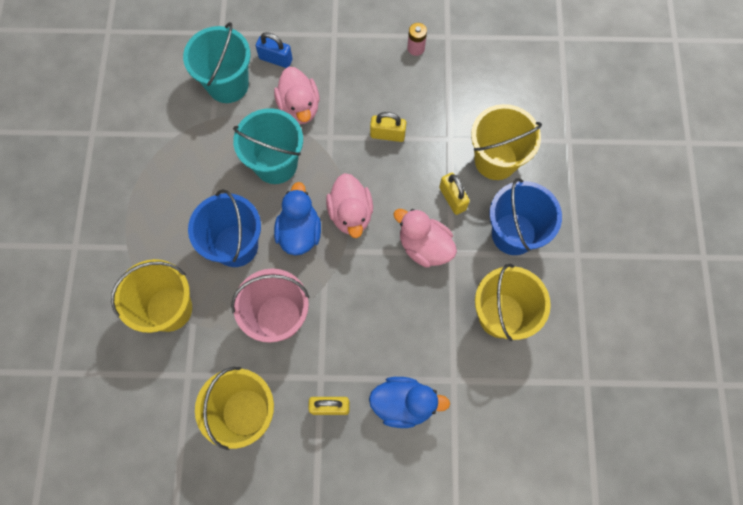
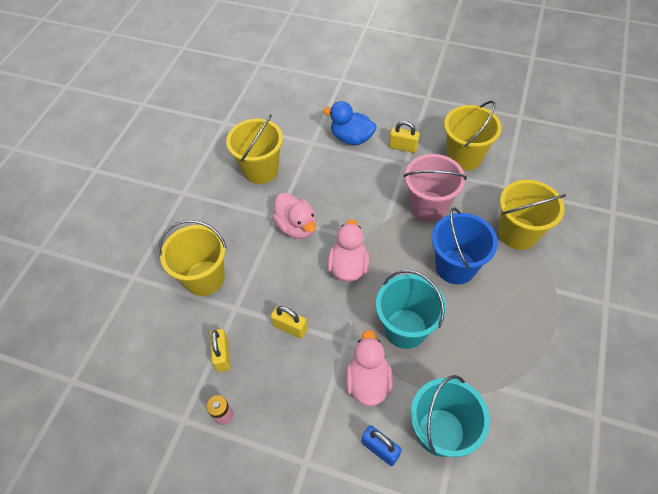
camera: 160 degrees left, 15 degrees down
blue duck [274,182,321,255] -> none
yellow padlock [439,173,470,215] -> yellow padlock moved to [210,329,230,372]
blue bucket [489,178,562,255] -> none

